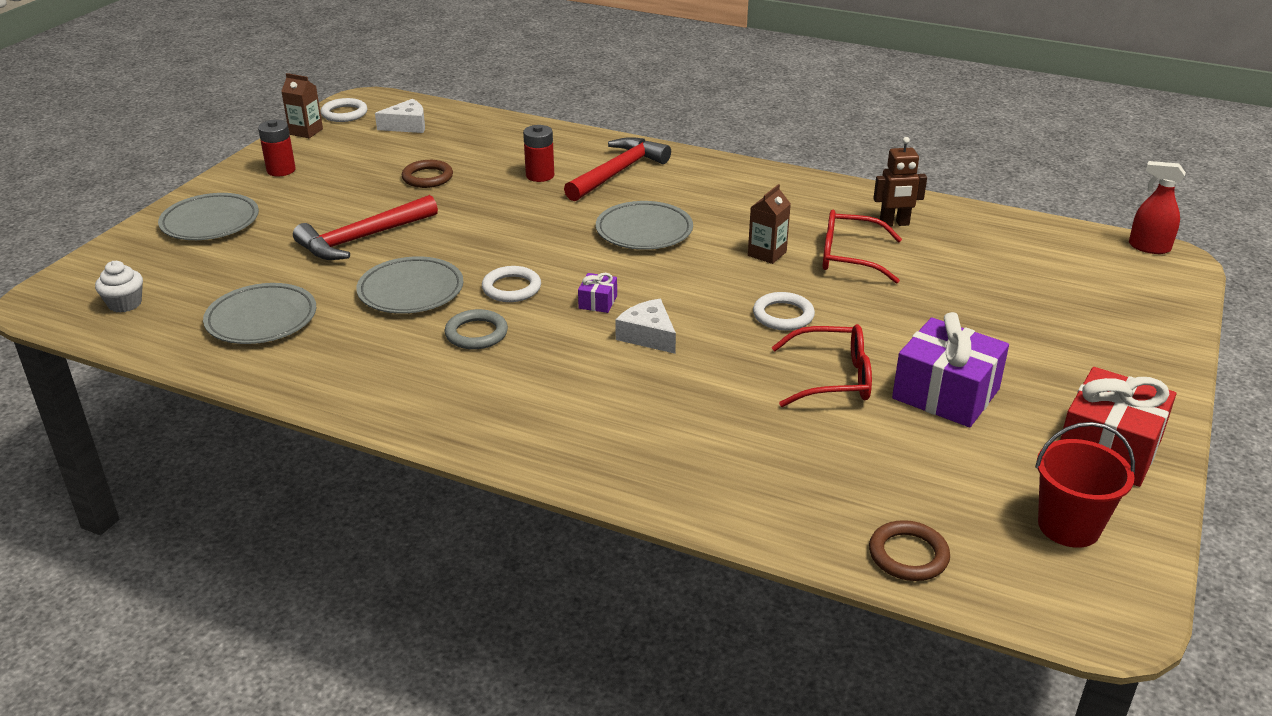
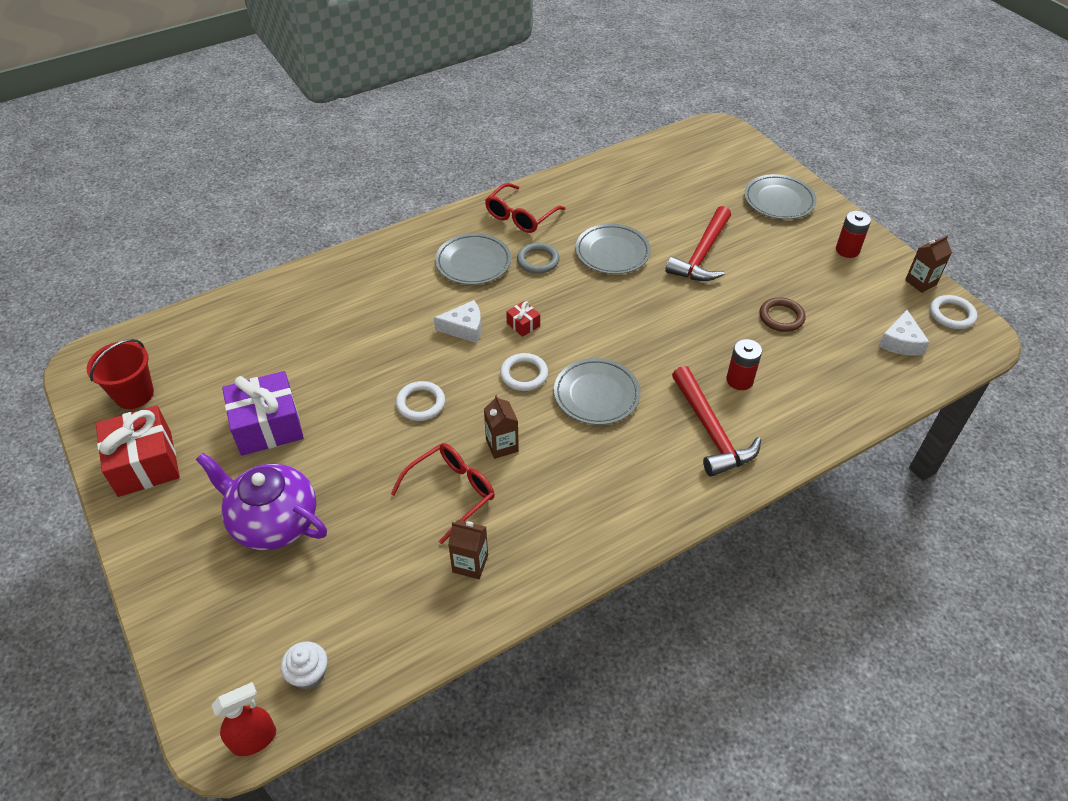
camera: 125 degrees right, 15 degrees up
white cupcake [95,261,143,313] -> white cupcake moved to [281,641,327,689]
grey plate [203,283,316,344] -> grey plate moved to [435,233,511,285]
red hammer [293,195,438,260] -> red hammer turned 150 degrees counterclockwise [665,206,731,281]
white ring [482,266,541,302] -> white ring moved to [500,353,548,391]
purple gift [578,273,617,313] -> red gift [506,301,540,337]
red glasses [772,324,872,407] -> red glasses moved to [485,183,565,233]
brown ring [869,520,950,581] -> none
brown robot [873,137,927,226] -> brown carton [448,520,488,579]
none -> purple teapot [196,452,327,550]

